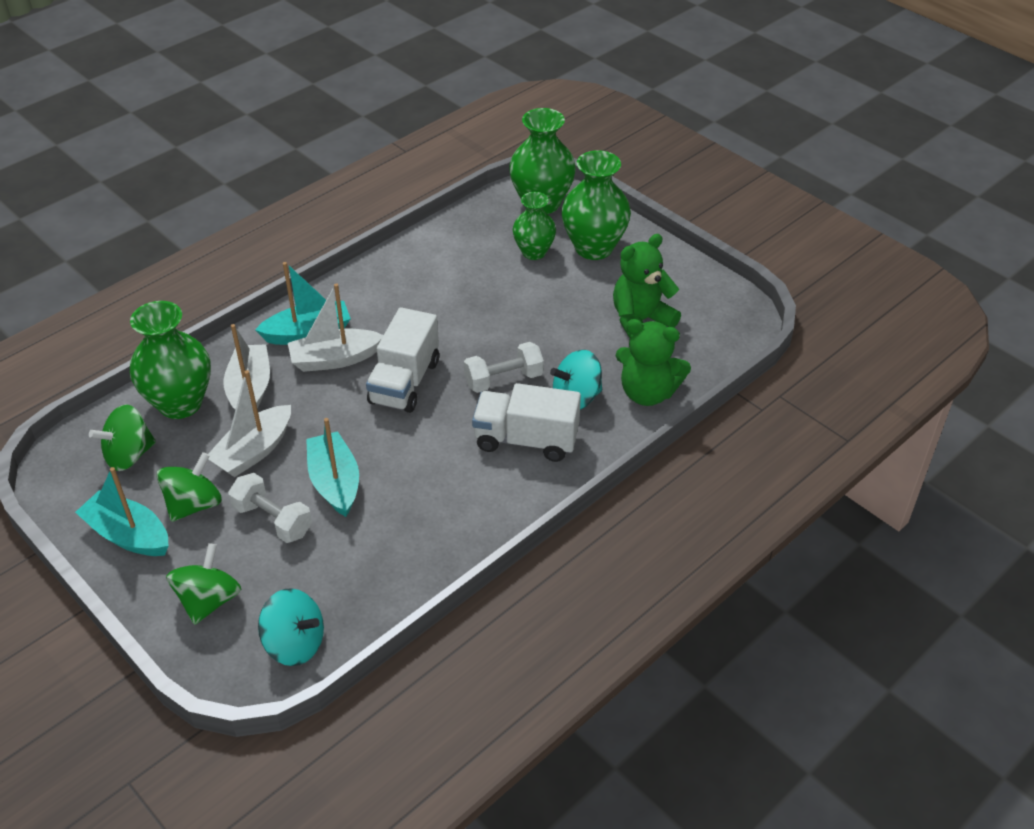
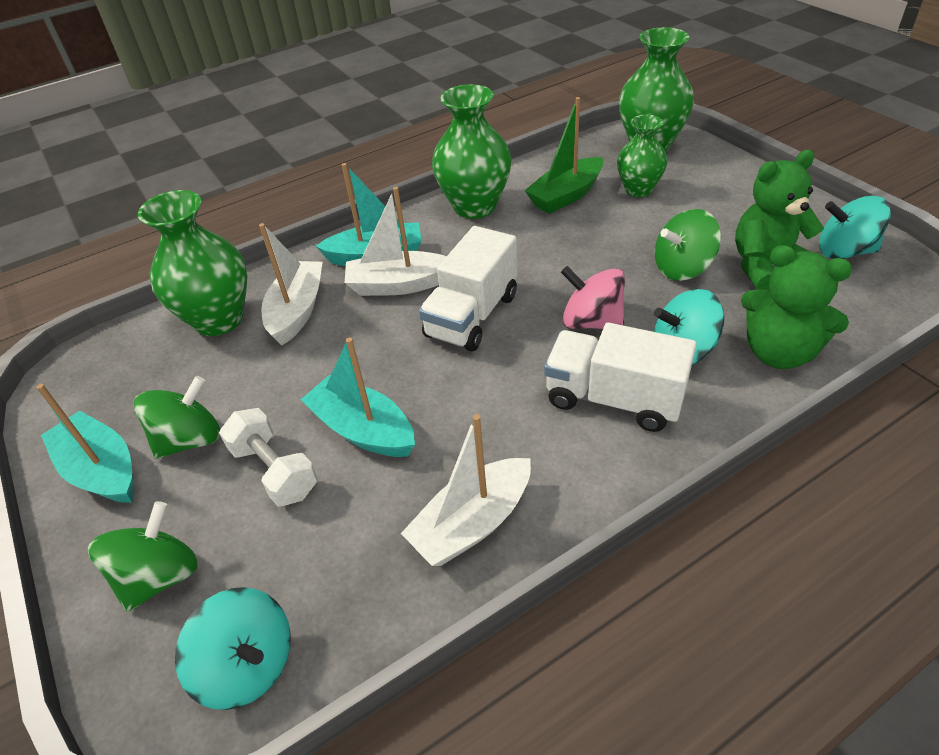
camera: 15 degrees right, 0 degrees up
green spinning top [89,404,156,471] -> green spinning top moved to [655,209,721,281]
white boat [208,370,291,477] -> white boat moved to [401,414,531,566]
turquoise boat [306,418,359,517] -> turquoise boat turned 45 degrees counterclockwise [301,337,415,457]
white dumbbell [464,342,544,393] -> pink spinning top [561,266,625,329]
green vase [561,150,631,260] -> green vase moved to [432,84,512,219]
none -> green boat [524,97,603,214]
none -> turquoise spinning top [819,195,891,259]

